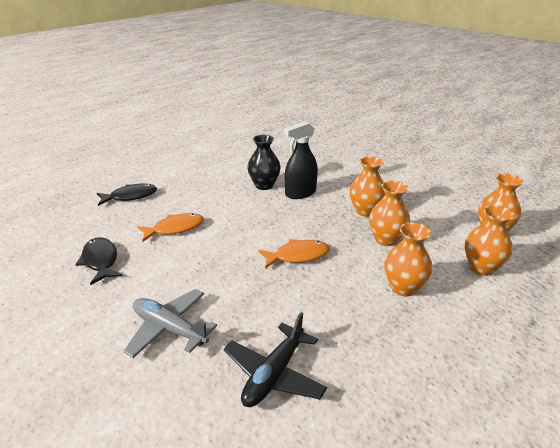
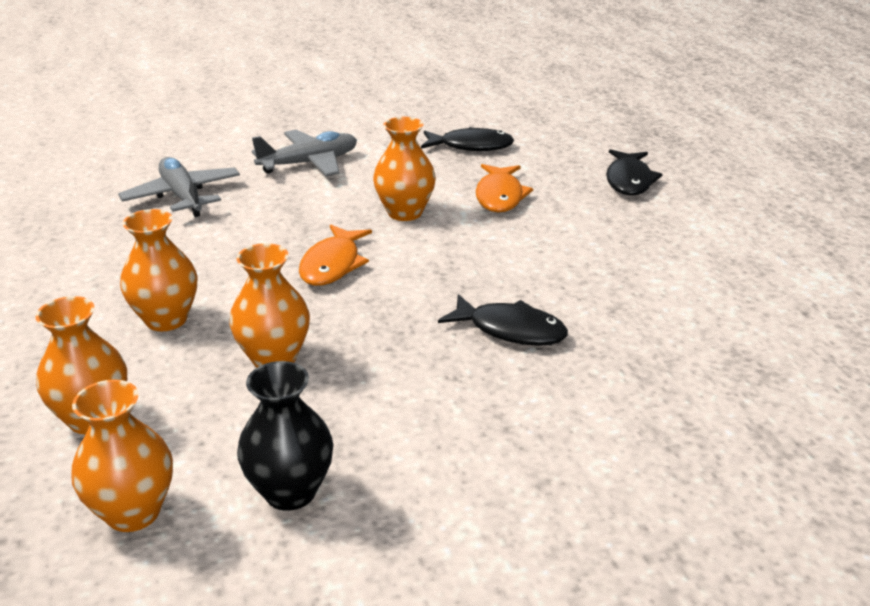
camera: 120 degrees right, 0 degrees up
black plane [224,312,327,407] -> grey plane [118,157,240,217]
black vase [247,135,281,190] -> black vase moved to [237,361,333,511]
black spray bottle [284,121,318,199] -> black fish [438,294,568,346]
orange vase [350,156,385,217] -> orange vase moved to [373,117,436,221]

